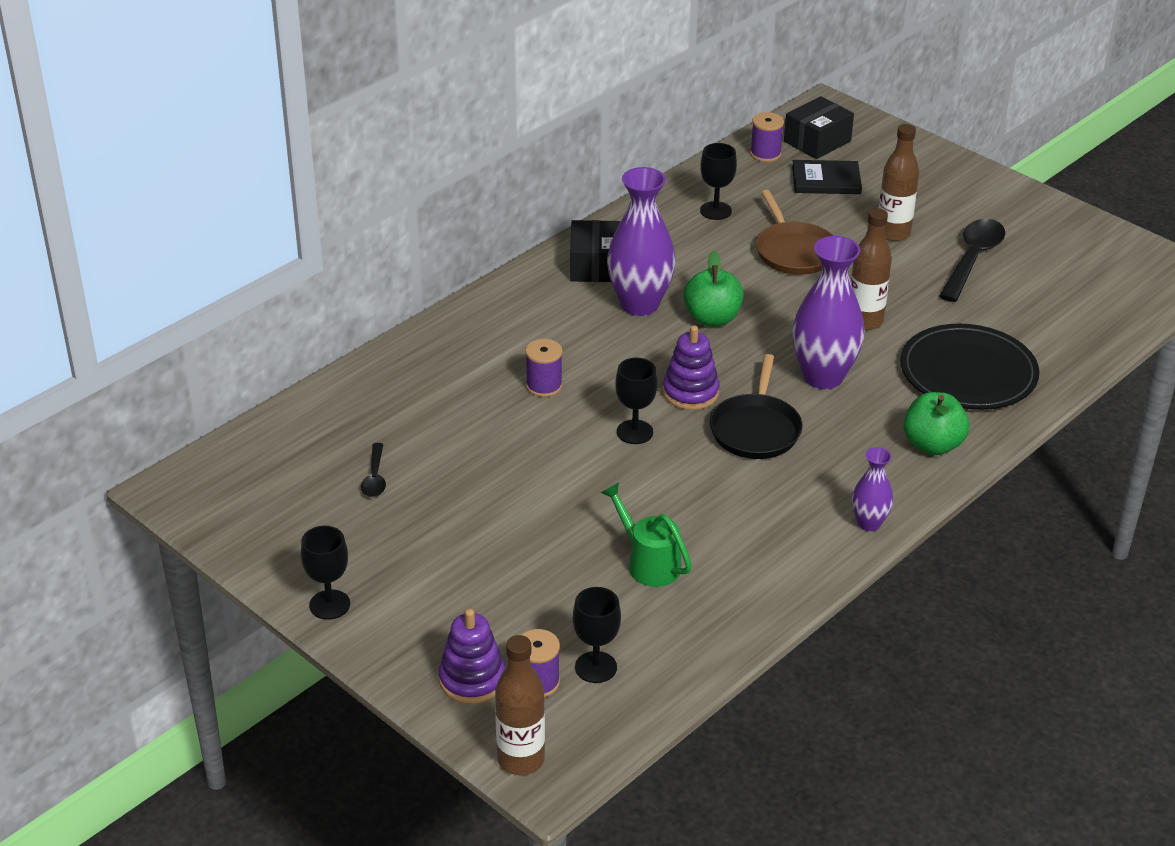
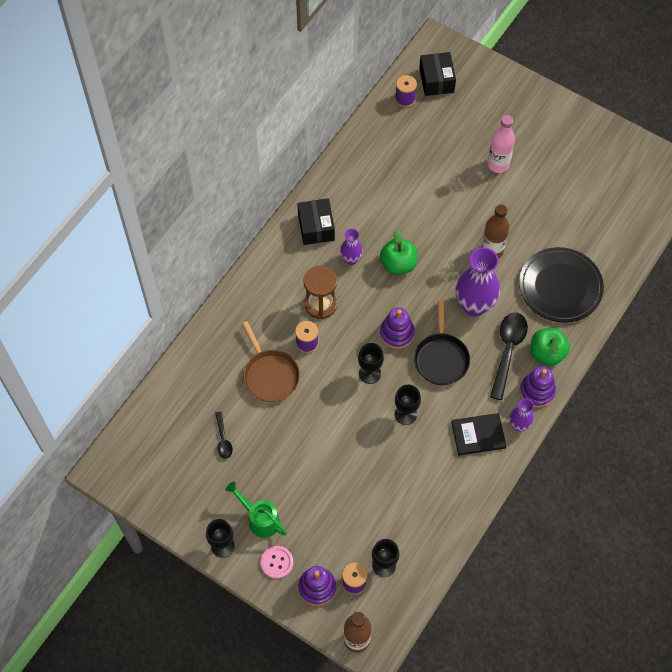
camera: 10 degrees left, 25 degrees up
green watering can [601,482,692,587] -> green watering can moved to [225,482,287,538]
purple vase [607,167,676,316] -> purple vase [340,229,363,265], size x0.53
black goblet [700,143,737,220] -> black goblet moved to [395,384,421,425]
brown pan [756,190,833,275] -> brown pan moved to [242,321,300,402]
black box [784,96,854,159] -> black box turned 45 degrees counterclockwise [419,52,456,96]
black book [792,160,862,194] -> black book moved to [451,413,506,455]
brown bottle [879,124,919,241] -> pink bottle [487,115,515,173]
black spoon [939,219,1005,302] -> black spoon moved to [490,312,528,400]
none -> pink button [261,546,293,579]
none -> brown hourglass [303,266,337,319]
none -> purple stacking toy [520,366,556,408]

